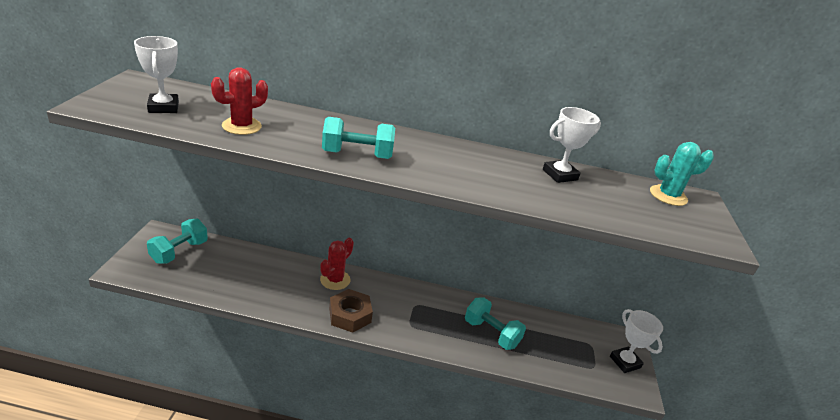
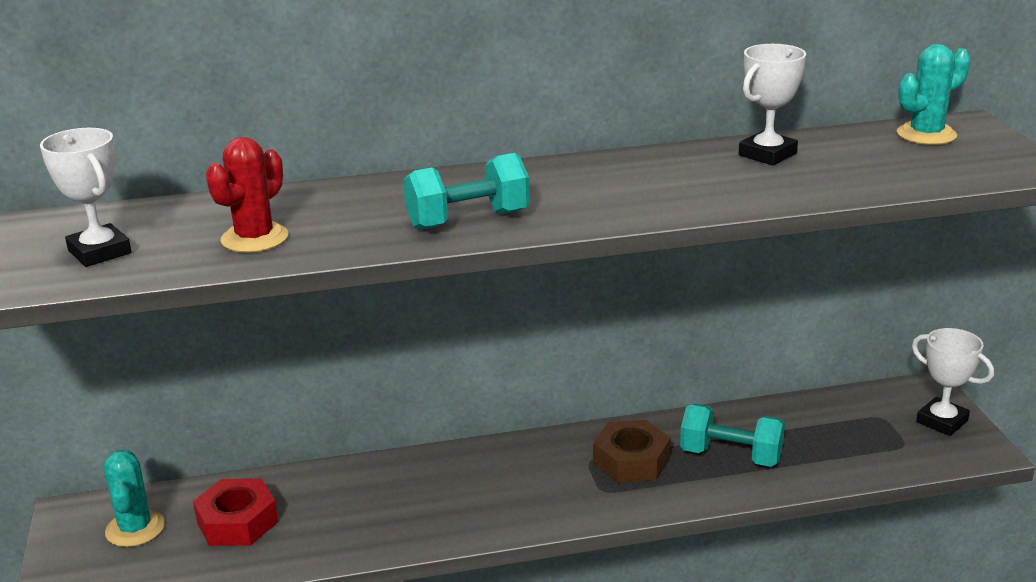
camera: 15 degrees left, 5 degrees down
turquoise dumbbell [147,218,208,264] -> turquoise cactus [104,450,165,547]
red cactus [320,238,354,290] -> none
brown nut [329,289,373,333] -> brown nut moved to [593,420,671,483]
none -> red nut [193,479,278,546]

